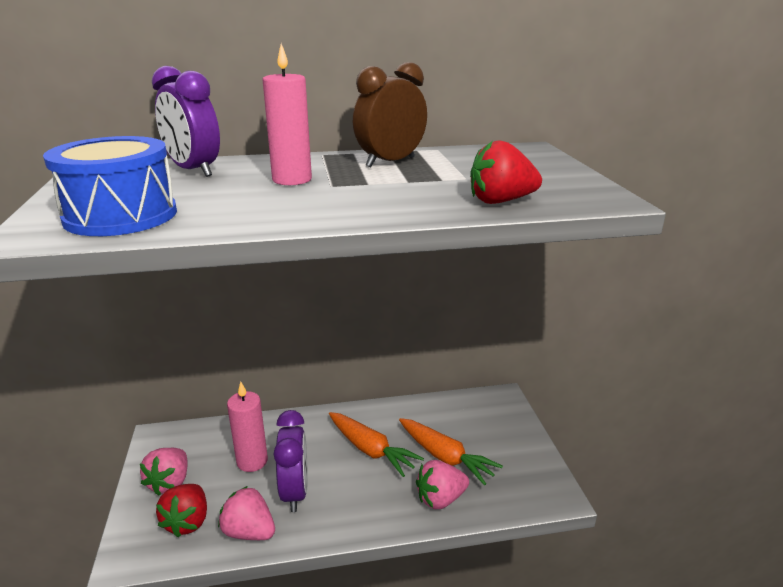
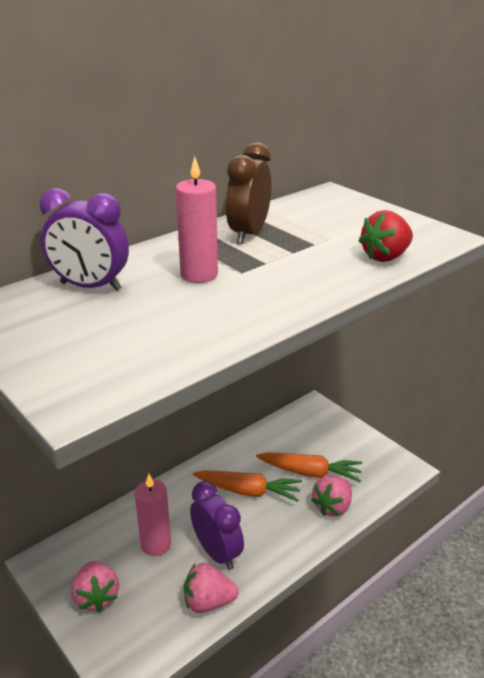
camera: 30 degrees left, 5 degrees up
blue drum [43,136,177,236] -> none
red strawberry [156,484,207,538] -> none

